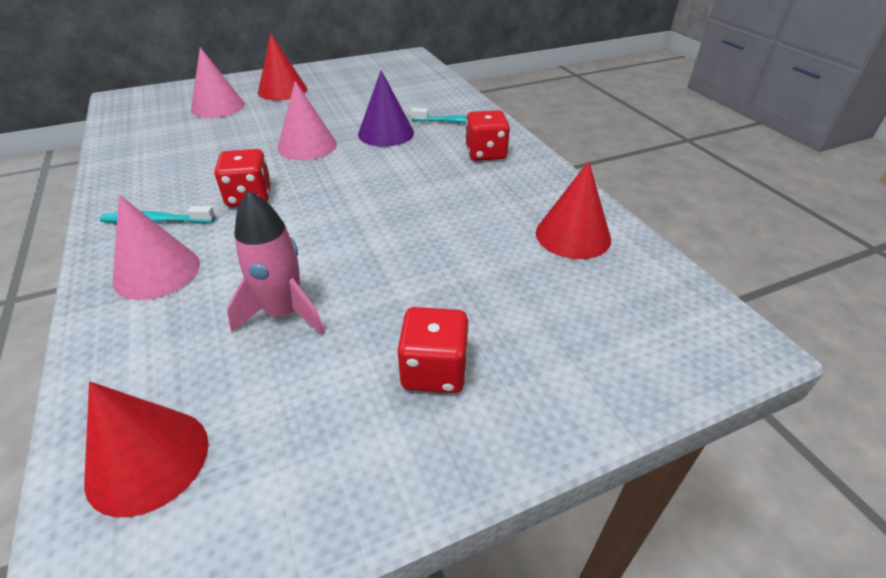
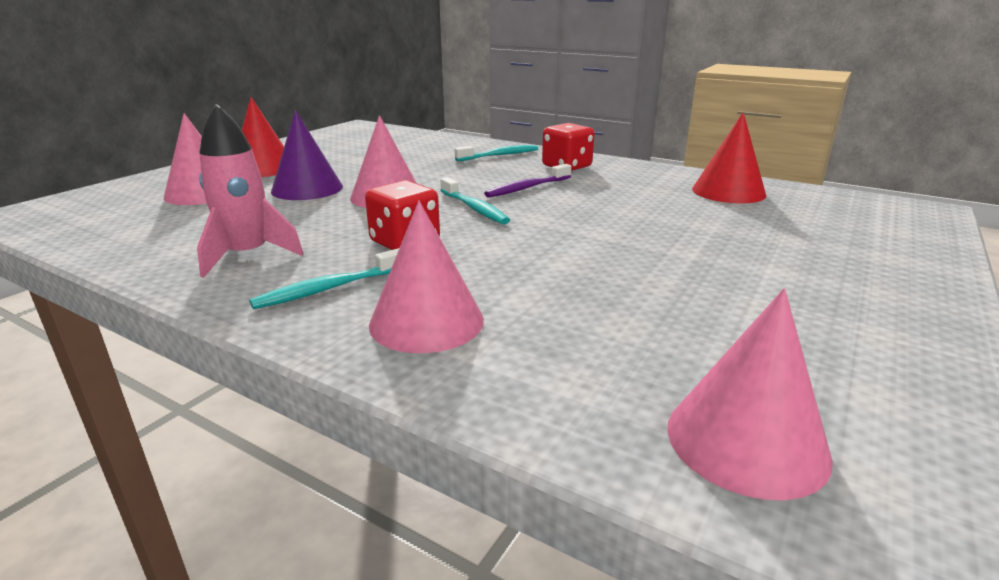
camera: 35 degrees left, 15 degrees down
red cone [84,382,209,517] -> pink cone [667,288,833,500]
pink rocket [227,190,325,335] -> pink rocket moved to [197,104,304,278]
purple cone [358,70,414,147] -> purple cone moved to [271,110,343,200]
red dice [397,307,469,393] -> none
none -> turquoise toothbrush [440,177,510,224]
none -> purple toothbrush [484,164,571,198]

